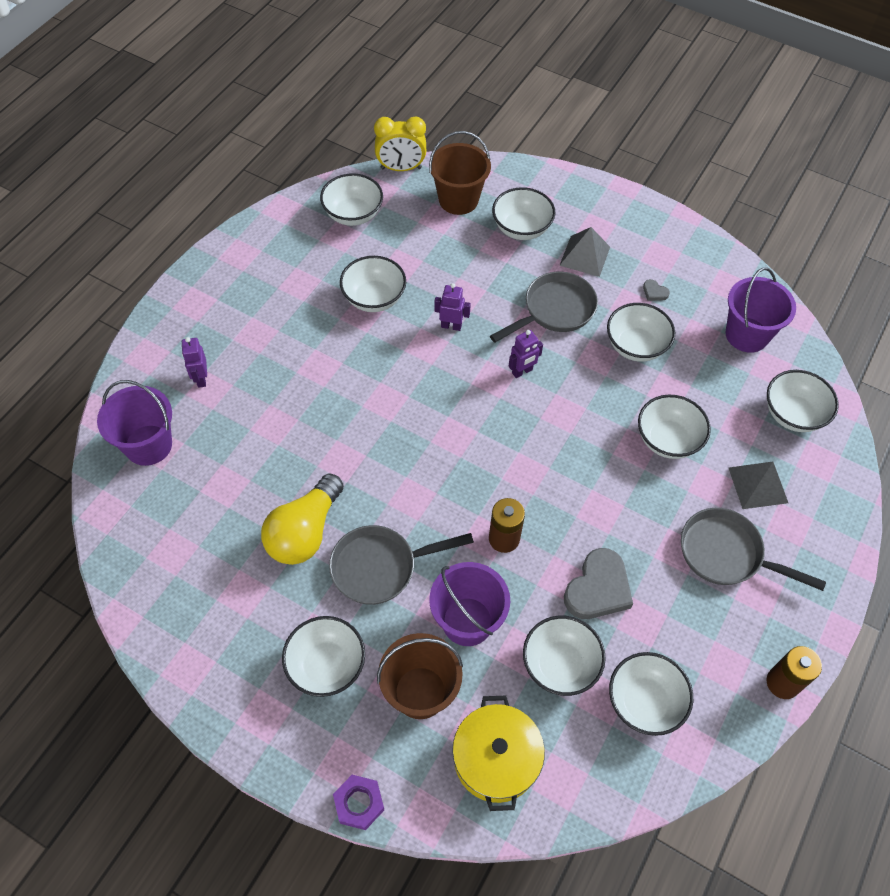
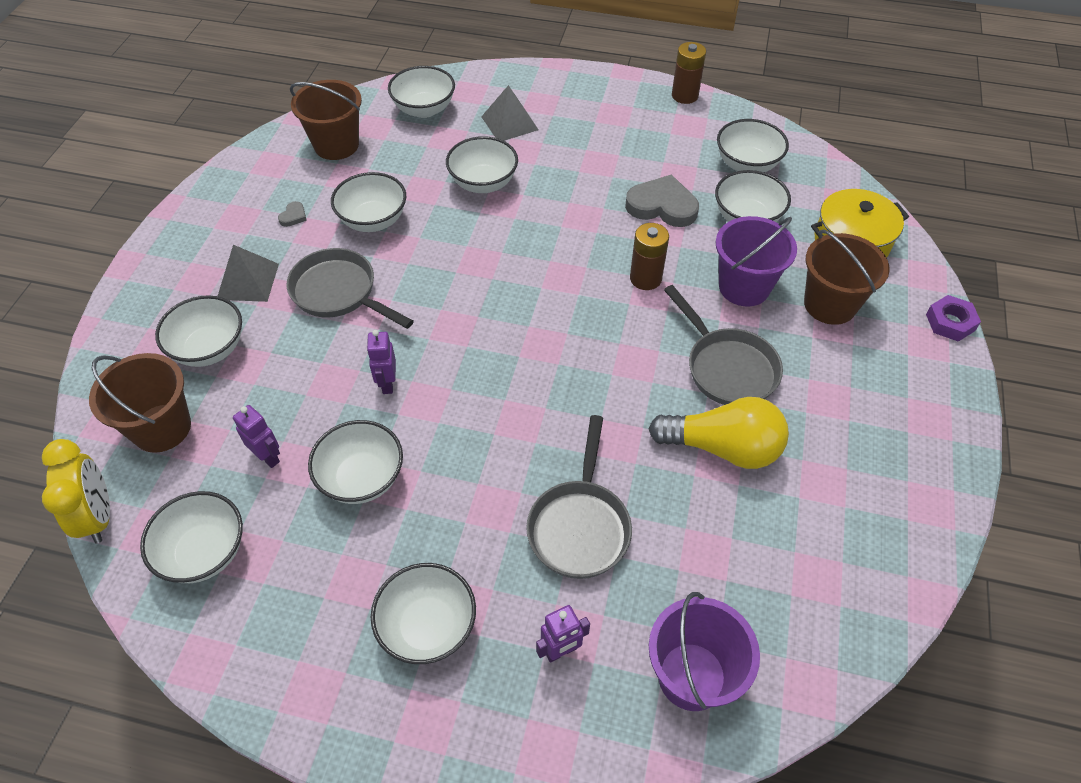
camera: 105 degrees left, 5 degrees down
white bowl [282,616,365,697] -> white bowl moved to [370,563,476,664]
purple robot [509,330,543,378] -> purple robot moved to [233,405,280,468]
grey pan [681,508,826,591] -> grey pan moved to [526,415,632,579]
purple bucket [726,267,796,353] -> brown bucket [290,80,362,160]

